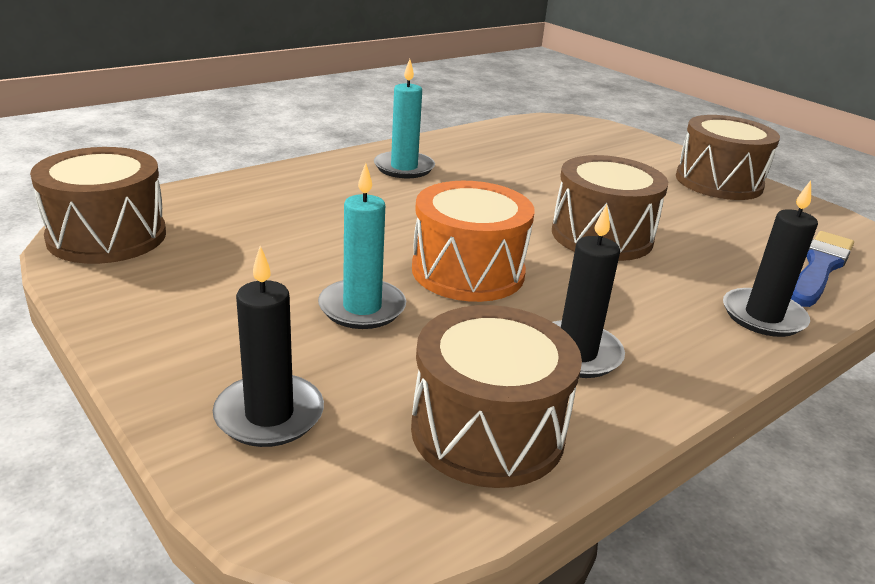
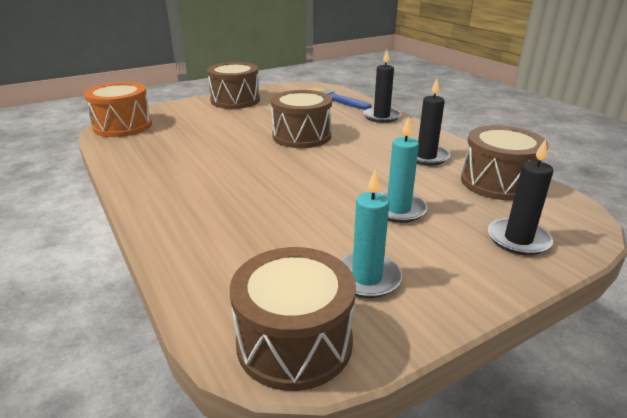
camera: 80 degrees left, 0 degrees up
turquoise candle [374,59,435,178] -> turquoise candle moved to [340,170,402,298]
orange drum [412,181,535,302] -> orange drum moved to [84,82,152,137]

